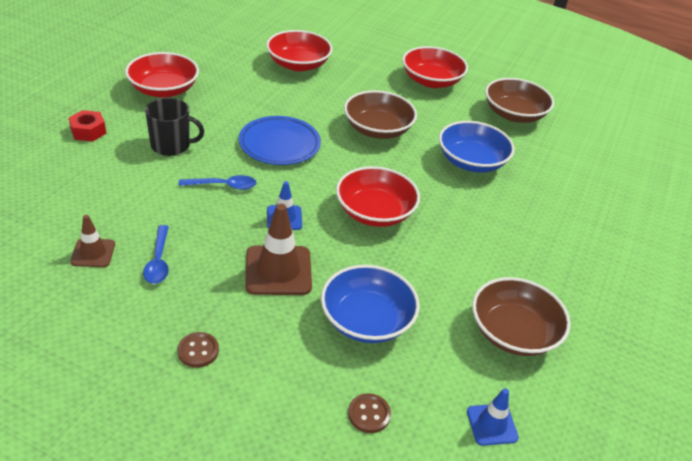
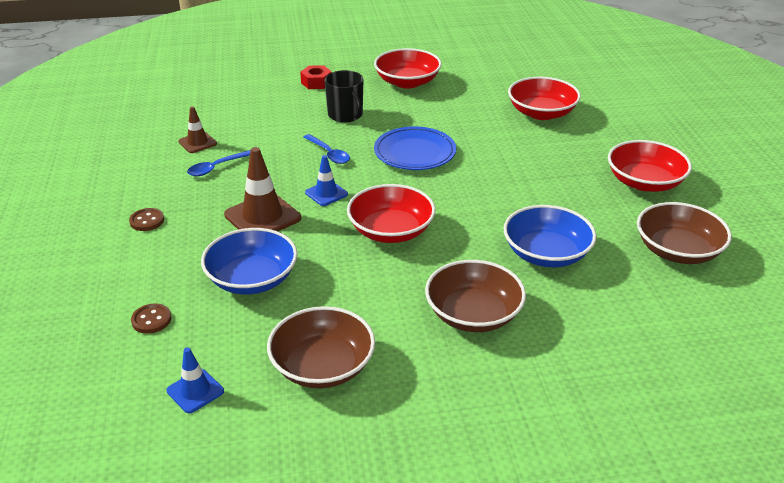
camera: 60 degrees right, 5 degrees down
brown bowl [344,90,417,139] -> brown bowl moved to [425,260,526,332]

